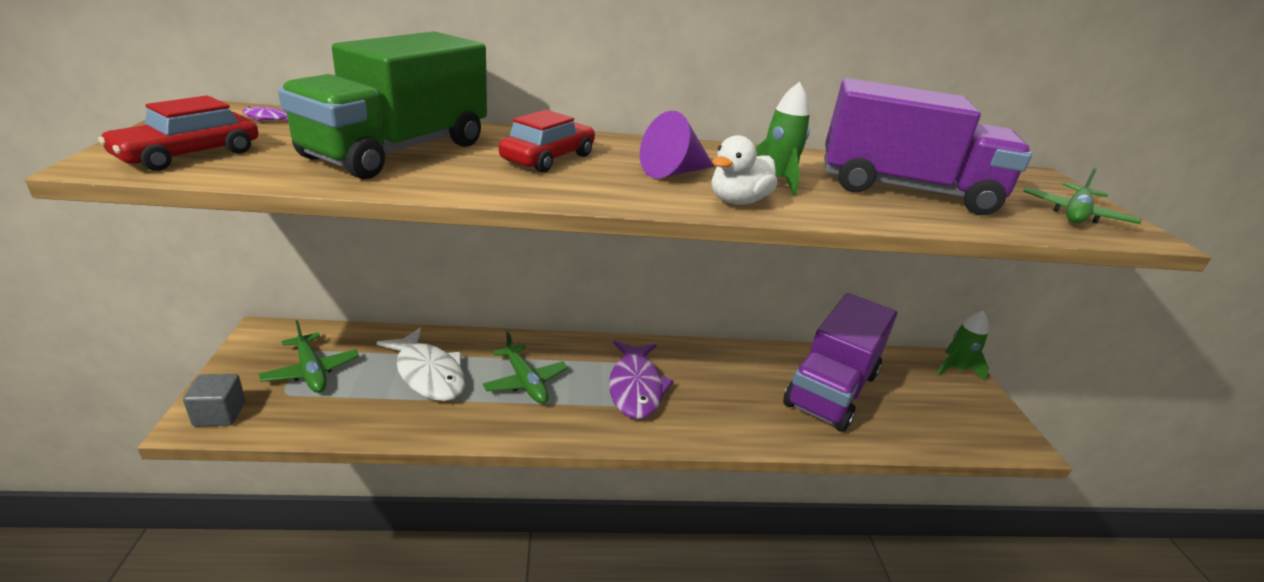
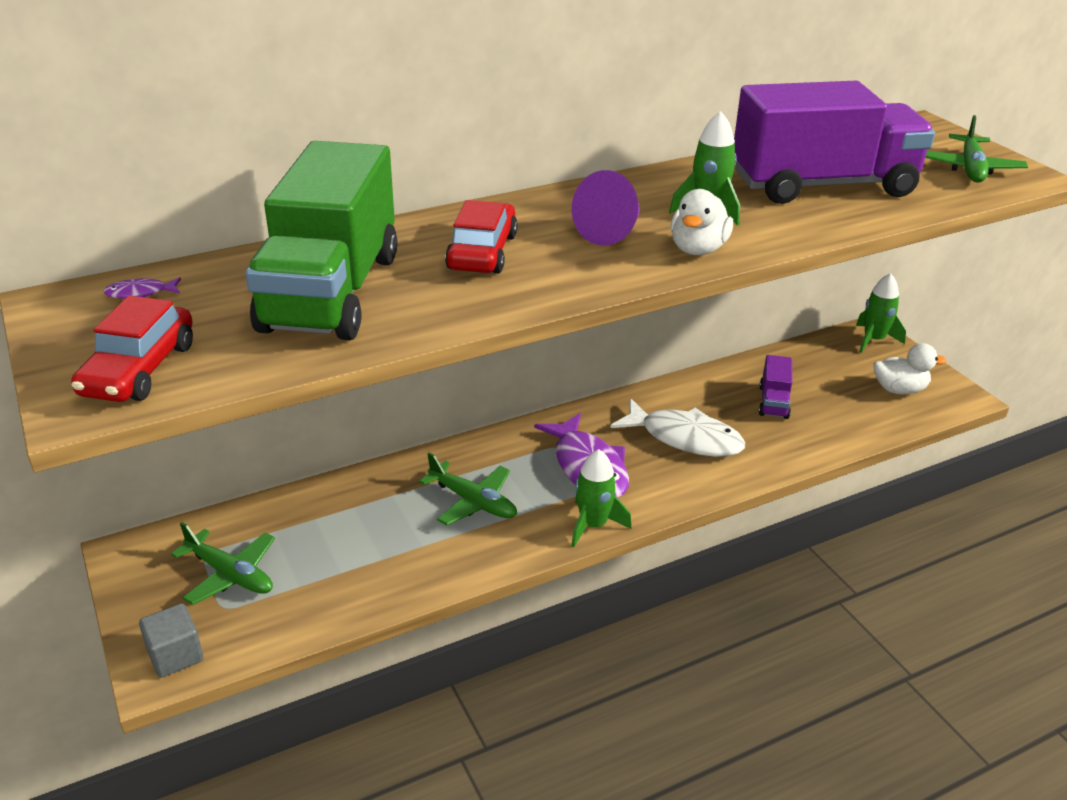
camera: 20 degrees left, 5 degrees up
white fish [376,328,465,401] -> white fish moved to [611,398,745,457]
purple truck [783,293,897,432] -> purple truck [759,355,792,419], size x0.43
none -> green rocket [571,449,632,547]
none -> white duck [873,343,947,394]

